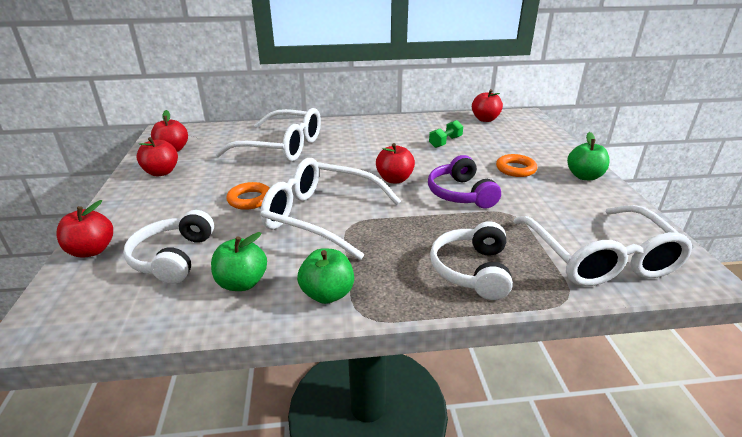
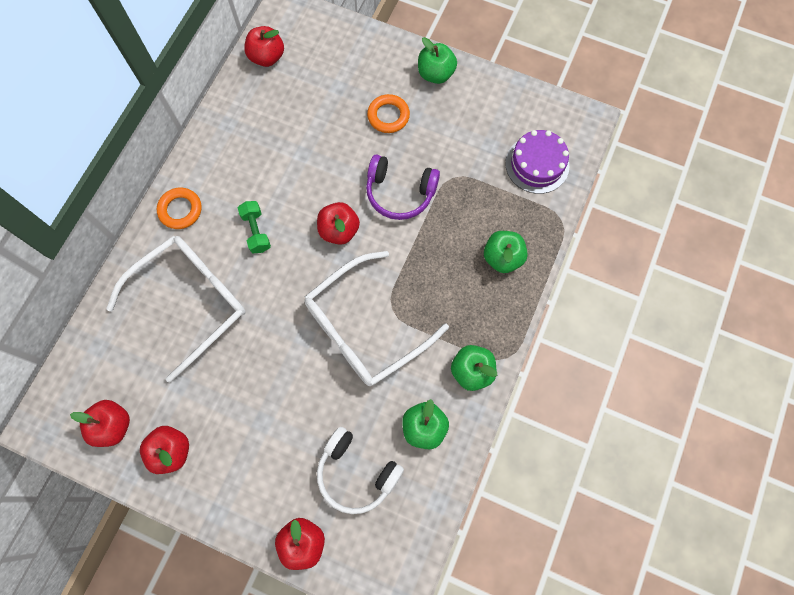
camera: 60 degrees left, 40 degrees up
orange ring [226,182,270,210] -> orange ring moved to [157,188,202,229]
green dumbbell [429,120,463,148] -> green dumbbell moved to [238,201,271,253]
white headphones [430,221,513,300] -> green apple [484,231,528,273]
white glasses [513,205,693,286] -> purple cake [505,130,569,194]

